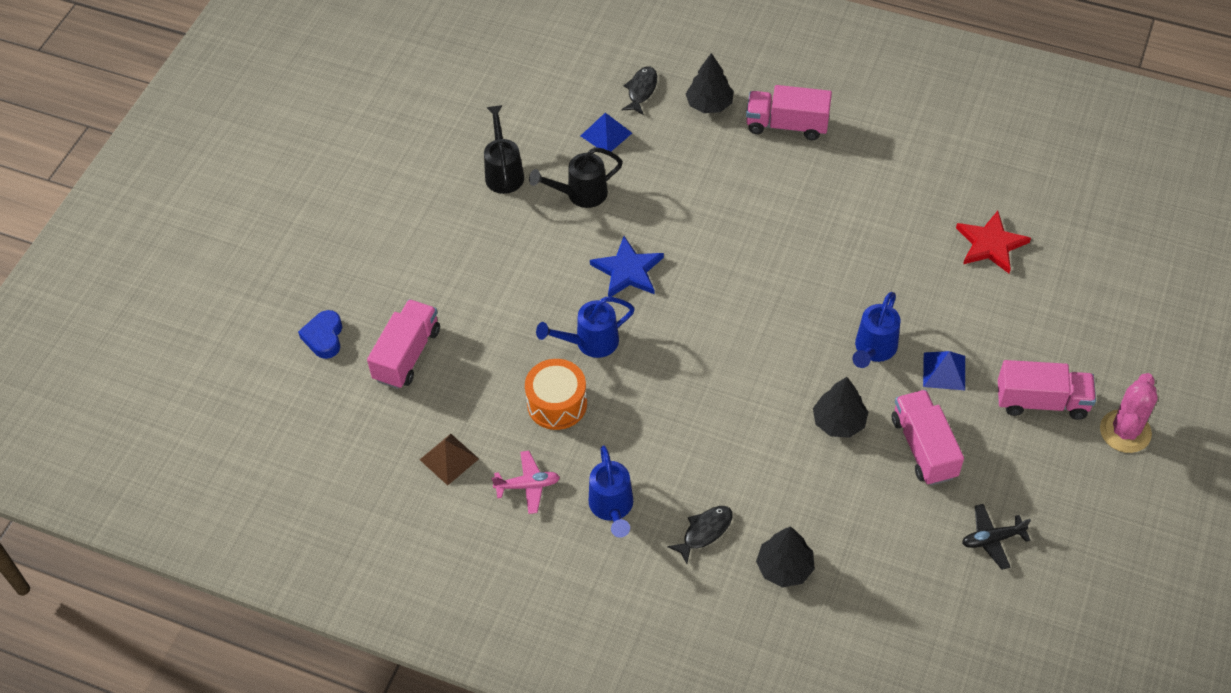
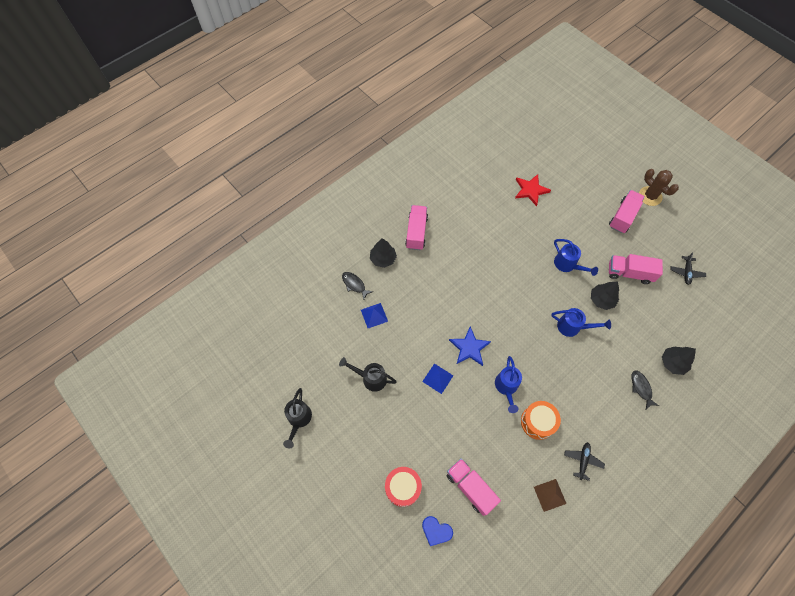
camera: 65 degrees left, 10 degrees up
pink plane [492,451,560,514] -> black plane [564,442,605,481]
black watering can [529,147,623,208] -> black watering can moved to [283,388,312,448]
blue watering can [589,445,633,538] -> blue watering can moved to [551,308,611,337]
pink truck [746,85,832,140] -> pink truck turned 150 degrees clockwise [405,205,428,250]
blue pyramid [923,351,965,390] -> blue pyramid moved to [422,364,453,394]
pink cactus [1100,373,1158,453] -> brown cactus [639,169,679,206]
none -> red drum [385,467,422,507]

